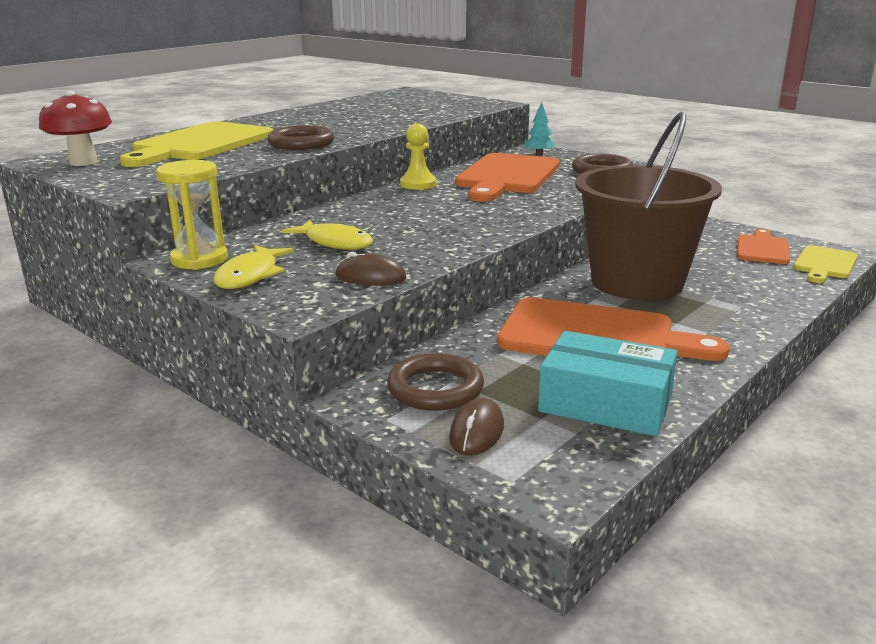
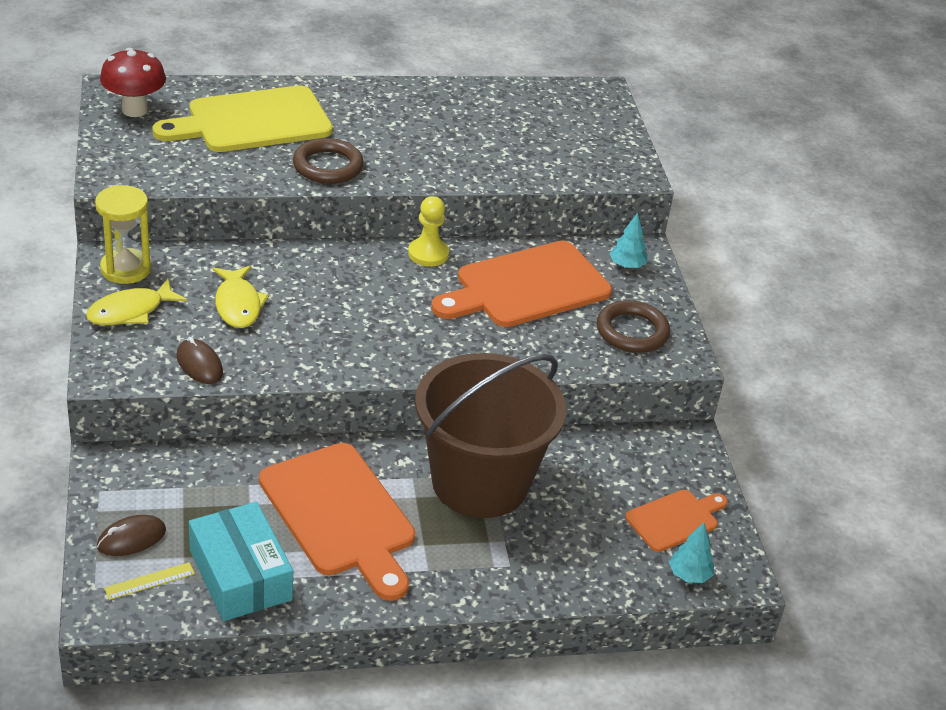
camera: 35 degrees right, 15 degrees up
brown ring [387,353,484,411] -> none
yellow cutting board [794,245,858,283] -> turquoise tree [669,523,714,583]
none -> yellow ruler [104,562,195,600]

